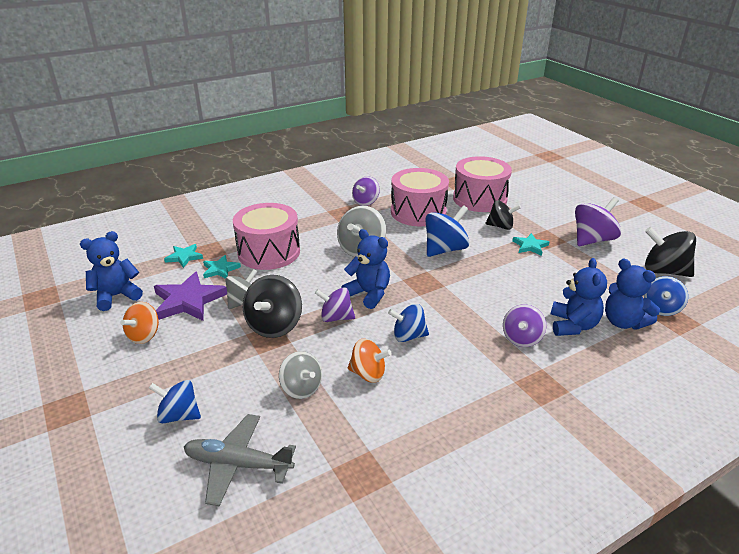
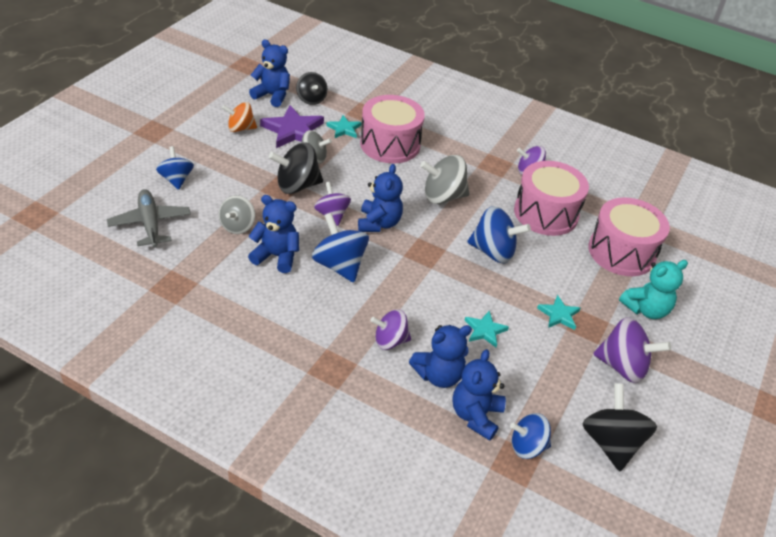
camera: 55 degrees right, 10 degrees up
turquoise star [164,244,203,268] -> turquoise star moved to [464,311,509,347]
orange spinning top [348,339,392,383] -> blue teddy bear [248,195,299,273]
blue spinning top [388,304,429,342] -> blue spinning top [312,213,369,282], size x1.51
black spinning top [486,200,521,230] -> black spinning top moved to [296,72,328,105]
none -> turquoise teddy bear [619,260,688,319]

